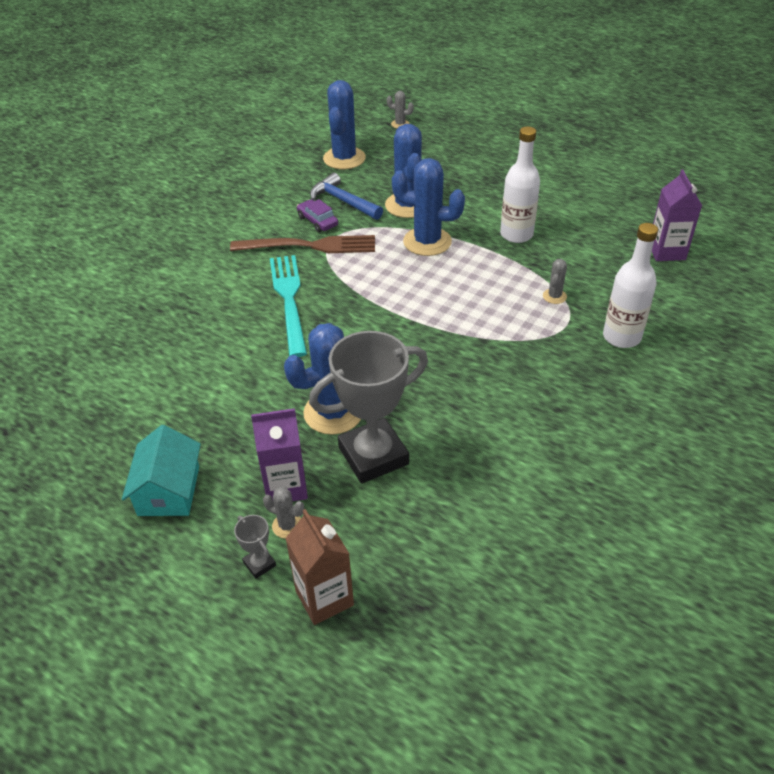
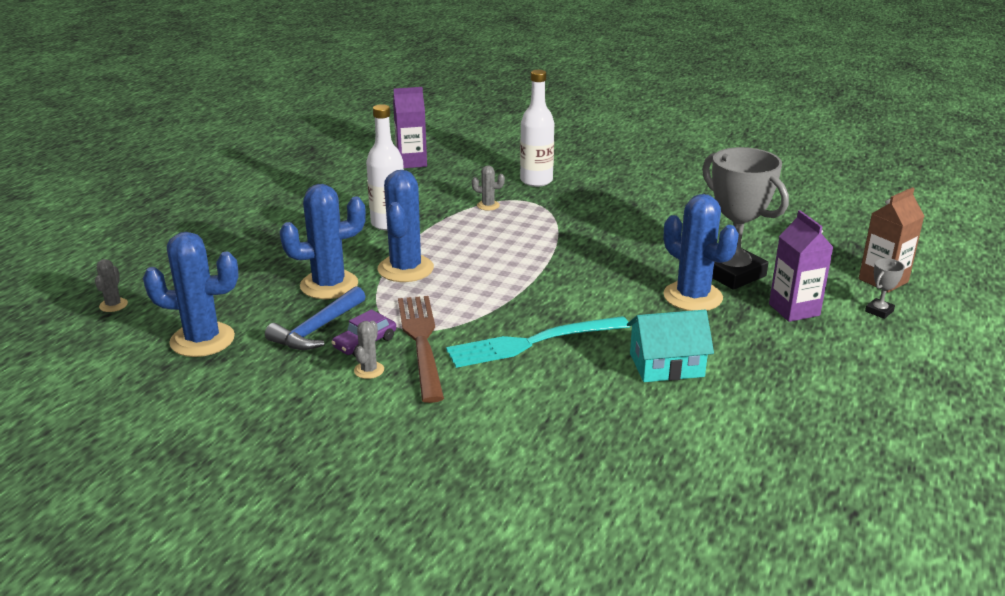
camera: 100 degrees left, 15 degrees down
turquoise house [122,425,201,516] -> turquoise house moved to [627,310,714,382]
grey cactus [263,487,304,539] -> grey cactus moved to [354,321,384,379]

